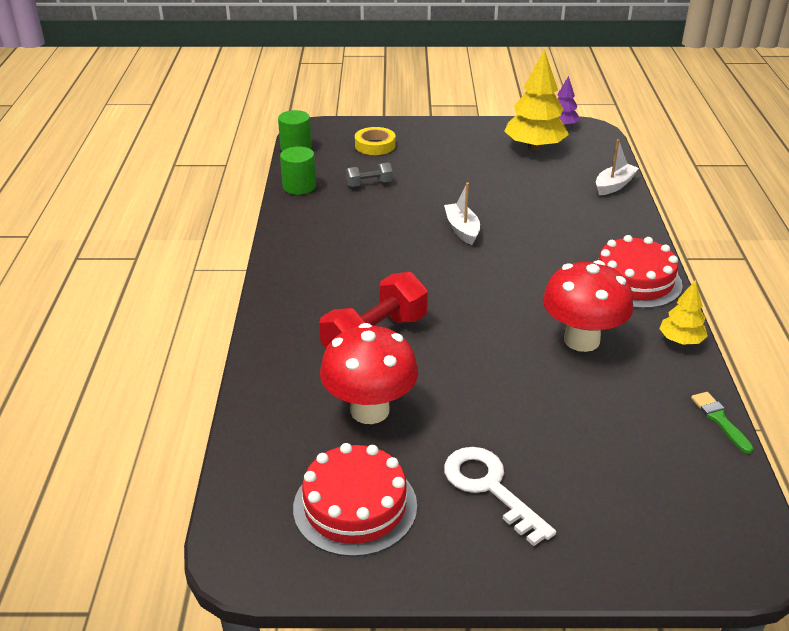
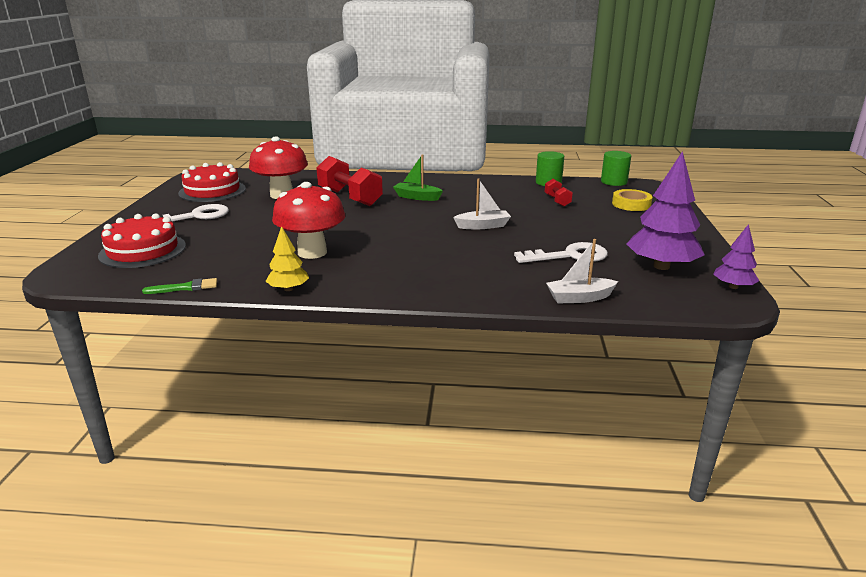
camera: 95 degrees right, 10 degrees down
grey dumbbell [346,163,393,187] -> red dumbbell [545,179,573,207]
yellow tree [504,49,569,151] -> purple tree [626,151,705,270]
white boat [596,139,639,195] -> white boat turned 120 degrees clockwise [546,239,618,304]
red cake [598,235,683,309] -> red cake moved to [98,213,186,268]
none -> green boat [393,154,443,201]
none -> white key [514,242,608,263]

